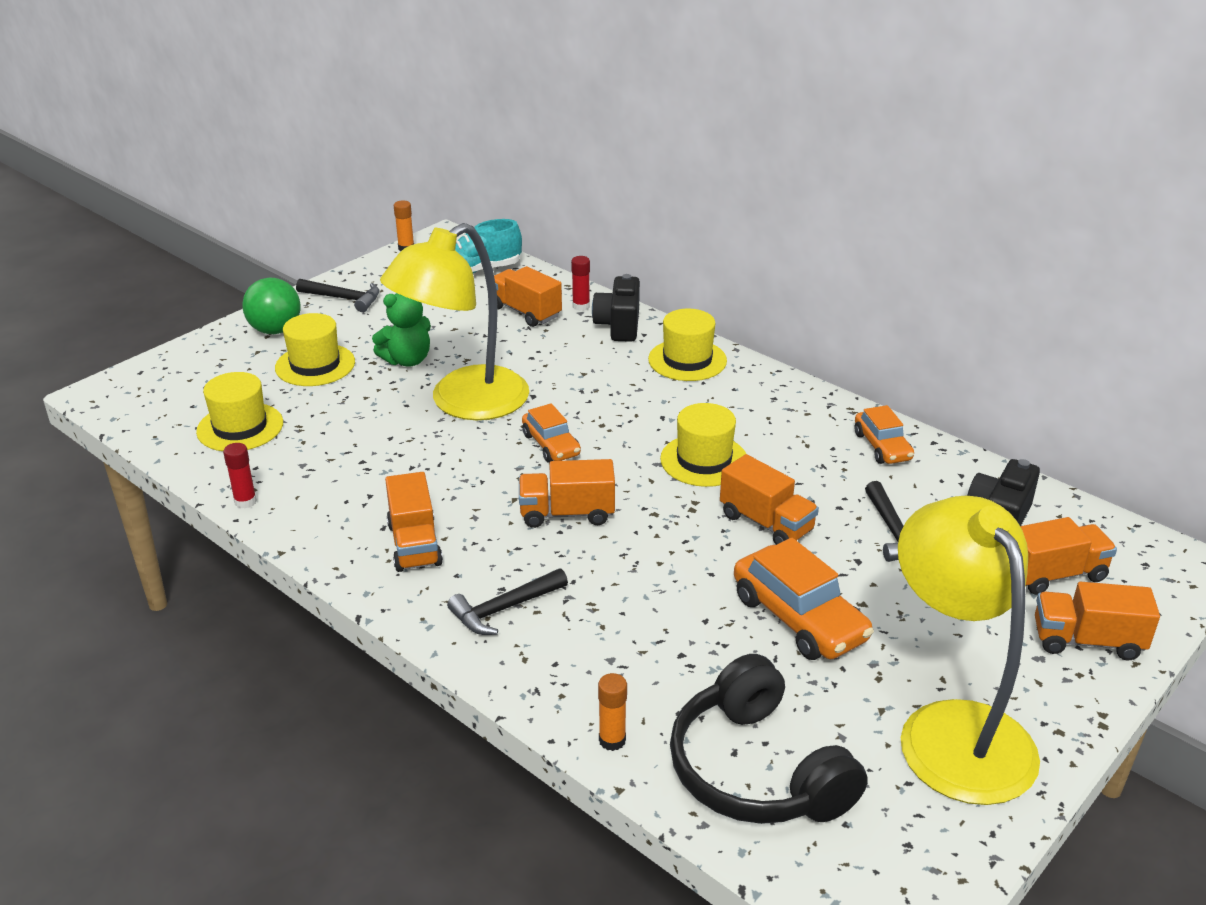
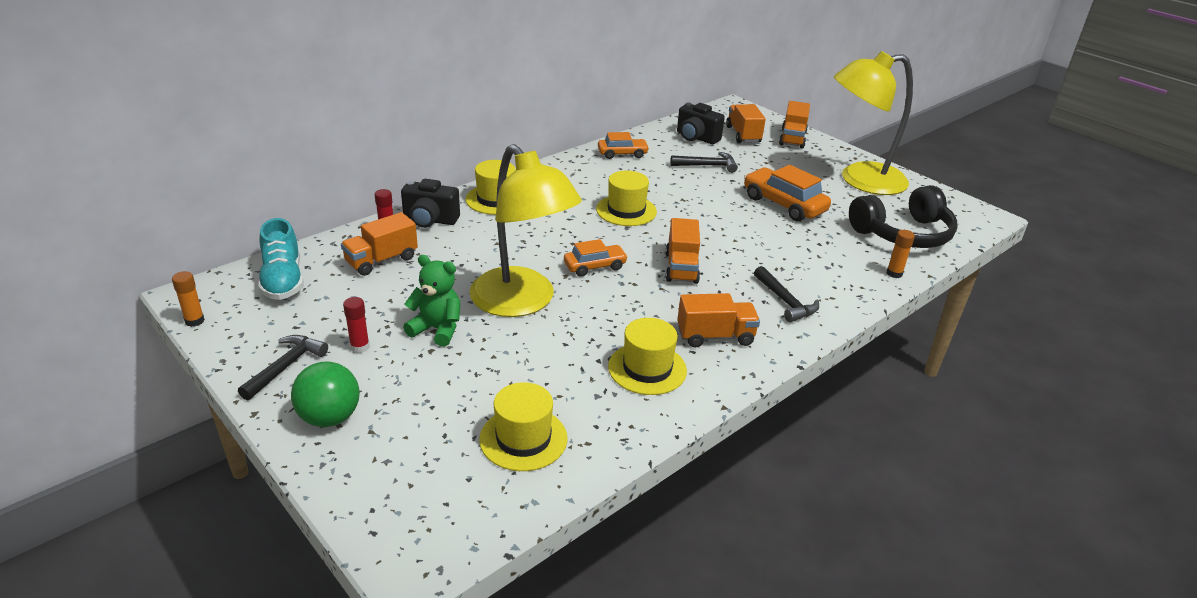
camera: 85 degrees left, 0 degrees up
red glue stick [223,443,257,508] -> red glue stick moved to [343,297,369,353]
yellow hat [275,313,355,386] -> yellow hat moved to [608,318,687,395]
green teddy bear [372,293,431,366] -> green teddy bear turned 45 degrees counterclockwise [403,255,460,347]
orange truck [720,454,819,545] -> none
orange car [734,538,874,660] -> orange car turned 105 degrees counterclockwise [744,165,831,221]

